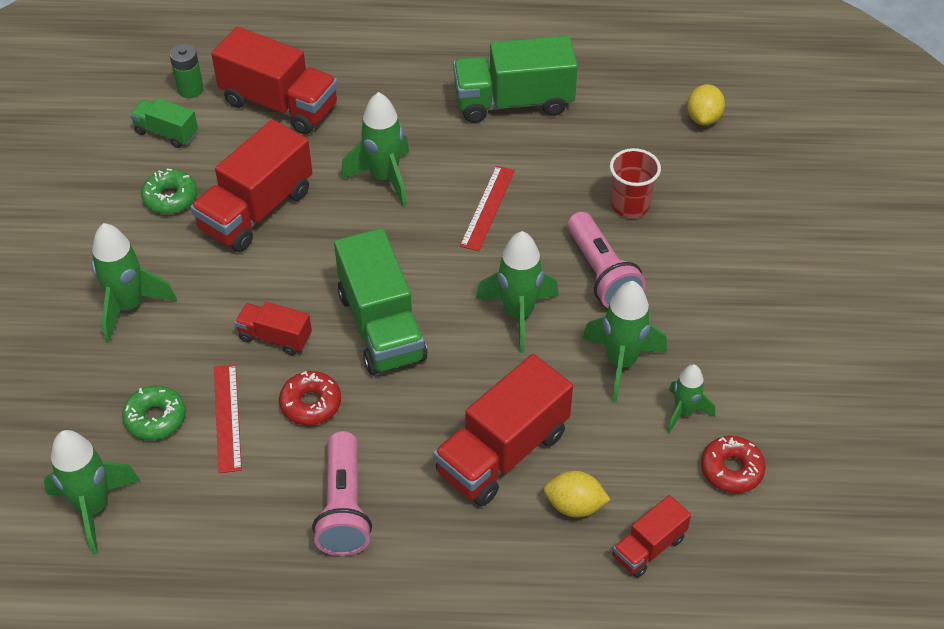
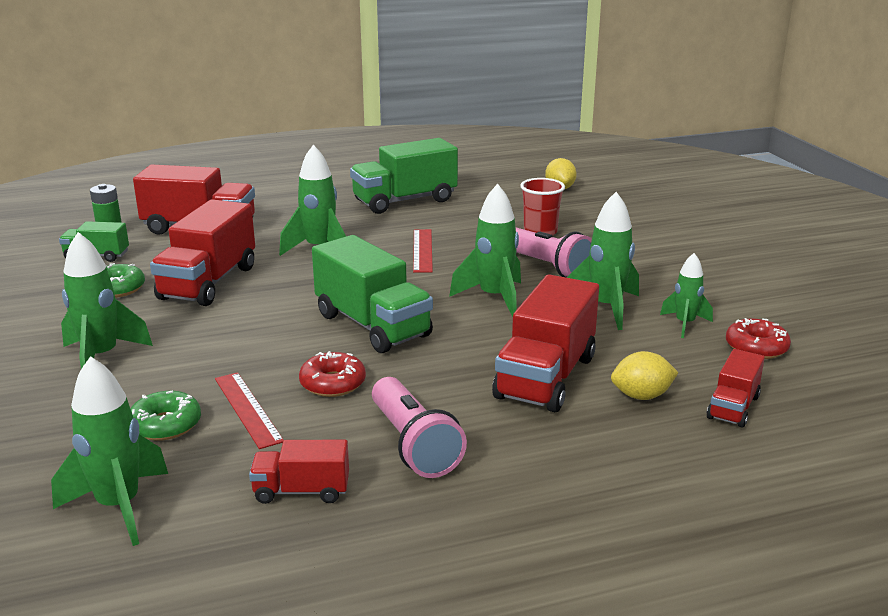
camera: 20 degrees left, 25 degrees down
red truck [235,302,312,355] -> red truck moved to [249,440,349,504]

